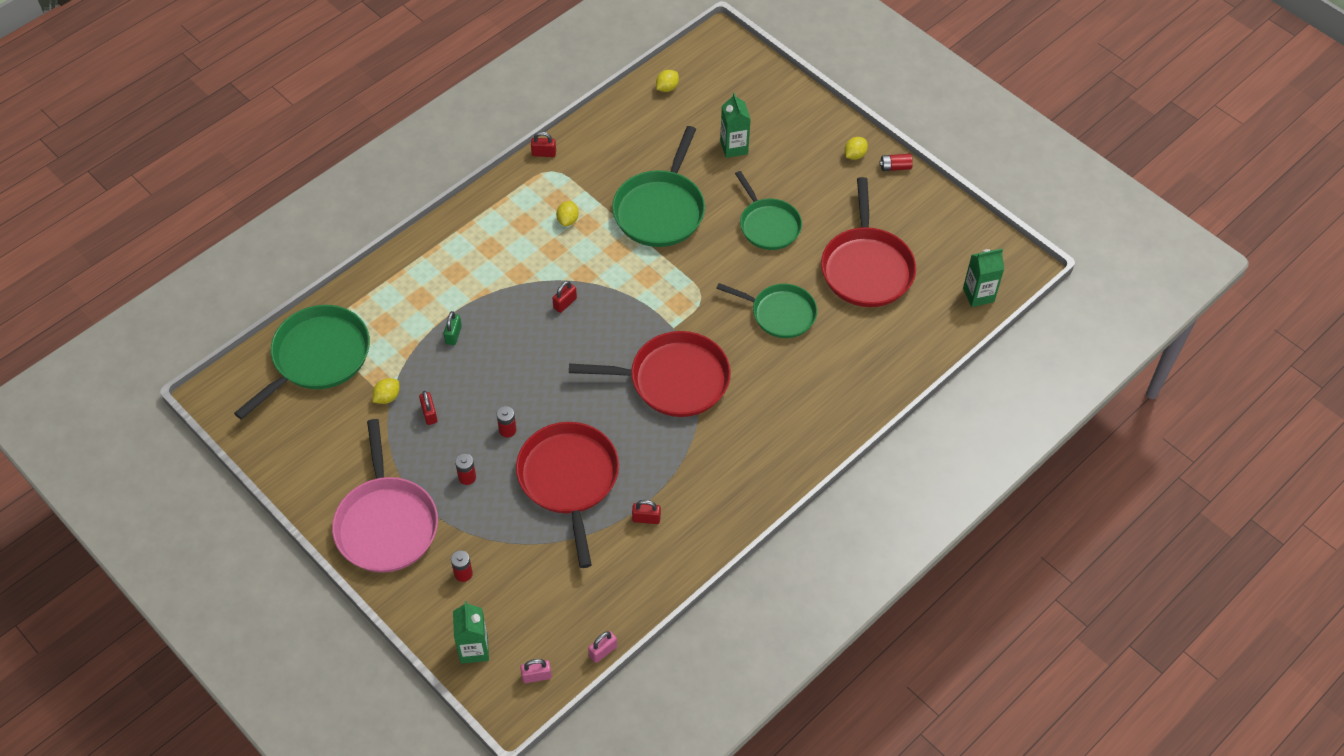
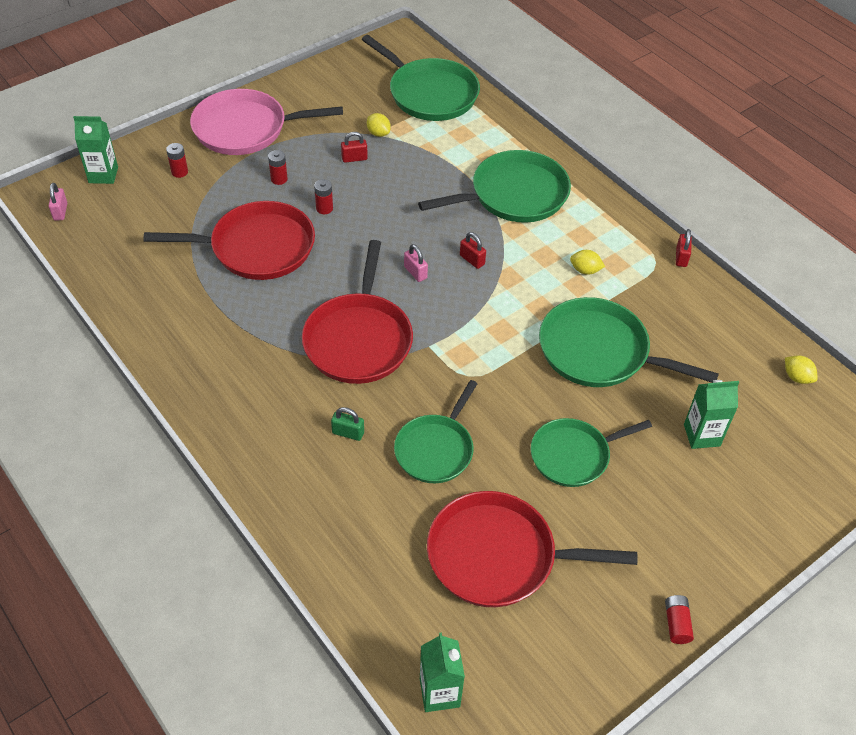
camera: 95 degrees right, 5 degrees down
green padlock [444,311,462,345] -> green padlock moved to [331,407,364,441]
pink padlock [588,631,617,663] -> pink padlock moved to [404,244,428,282]
red padlock [632,500,661,524] -> none
yellow lemon [845,137,868,160] -> none
none -> green pan [418,150,571,223]

